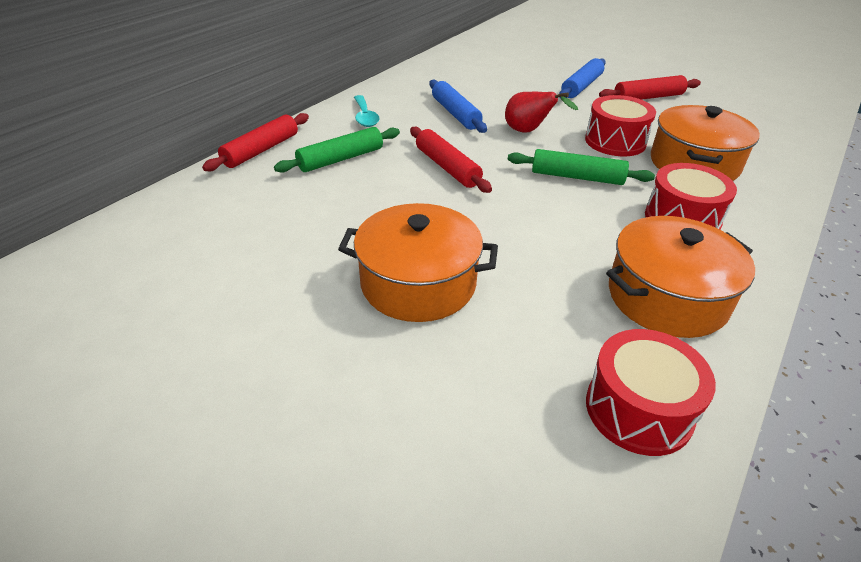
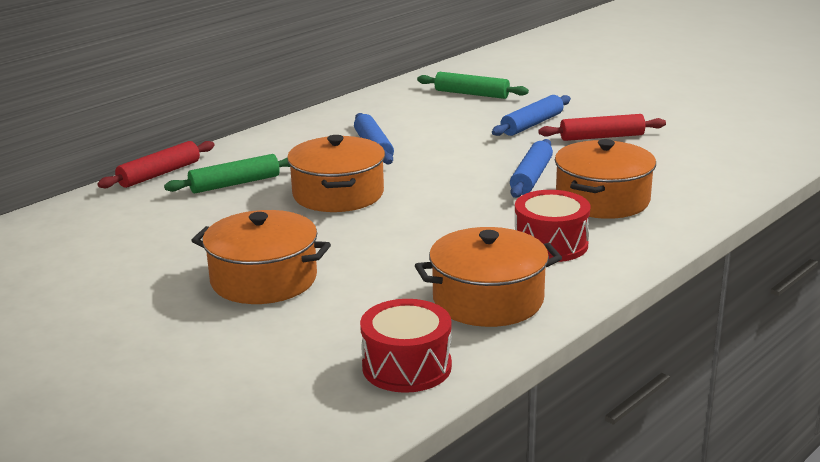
camera: 10 degrees right, 15 degrees down
turquoise spoon [354,95,380,127] -> none
red rolling pin [410,127,492,193] -> orange pot [287,135,385,212]
red pear [505,92,578,132] -> none
green rolling pin [508,149,655,185] -> green rolling pin moved to [417,72,529,99]
red drum [585,95,656,156] -> blue rolling pin [510,139,553,198]

